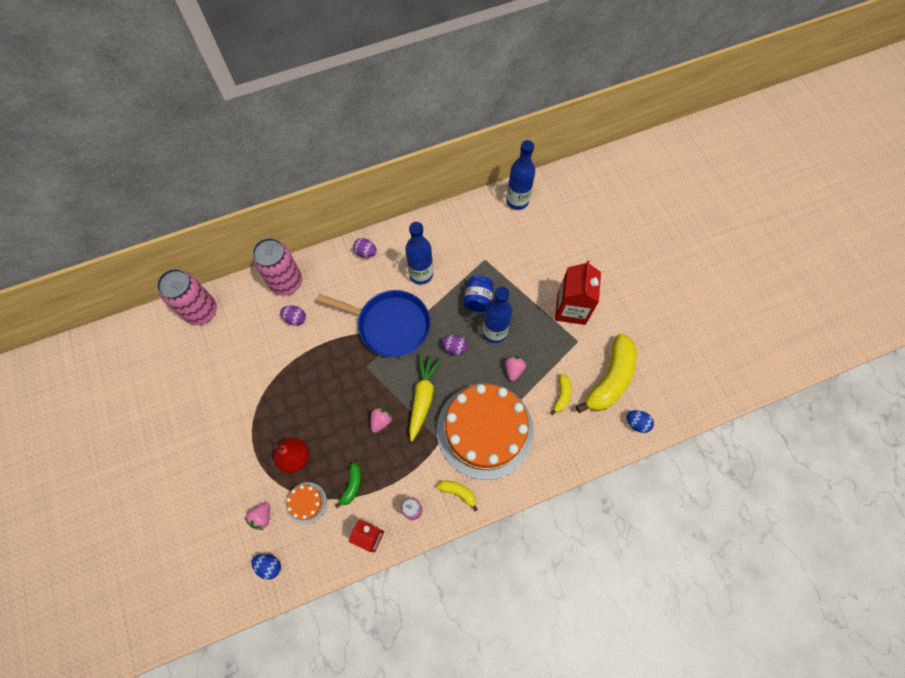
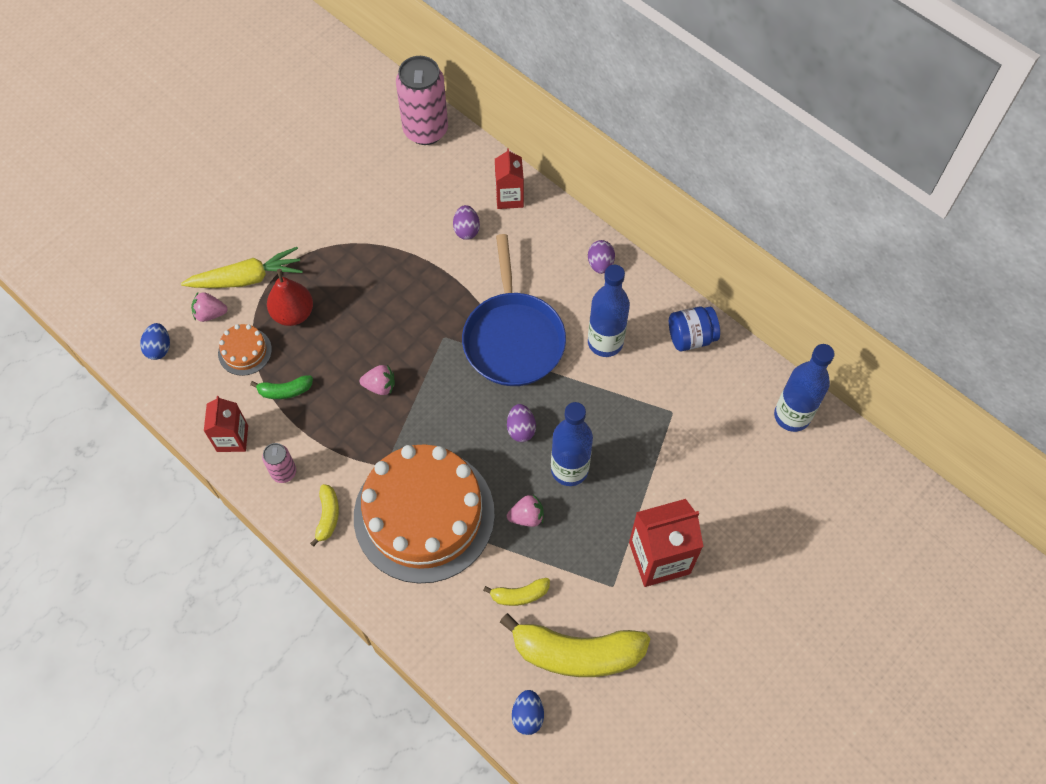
camera: 65 degrees right, 5 degrees down
pink can [252,238,302,296] -> red carton [495,148,524,209]
yellow carrot [409,354,442,441] -> yellow carrot moved to [181,247,303,288]
blue jar [463,276,493,312] -> blue jar moved to [669,306,720,351]

